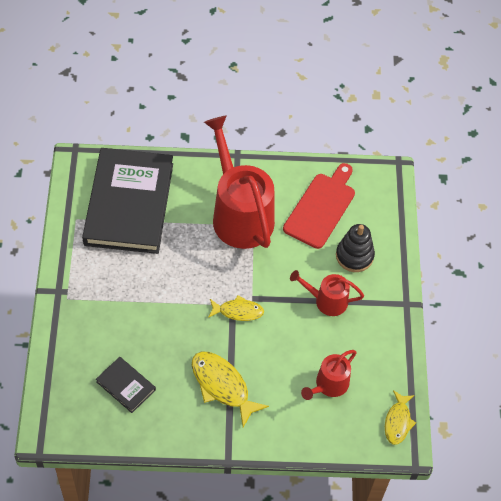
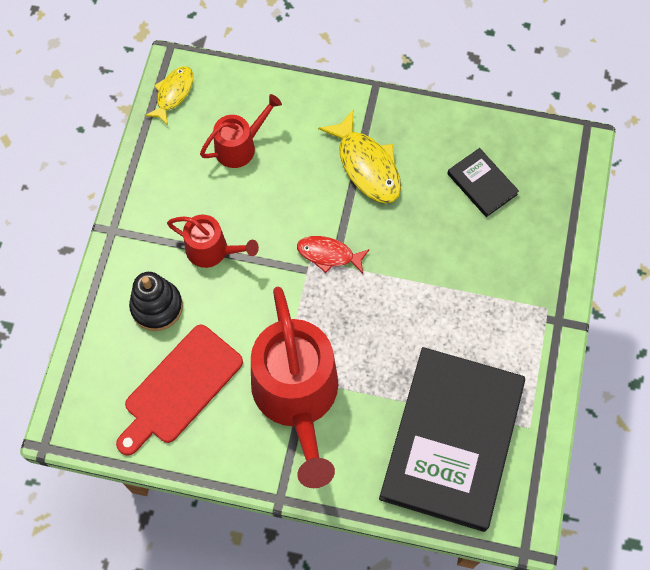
camera: 165 degrees left, 10 degrees up
yellow fish [208,295,264,321] -> red fish [297,236,370,274]

